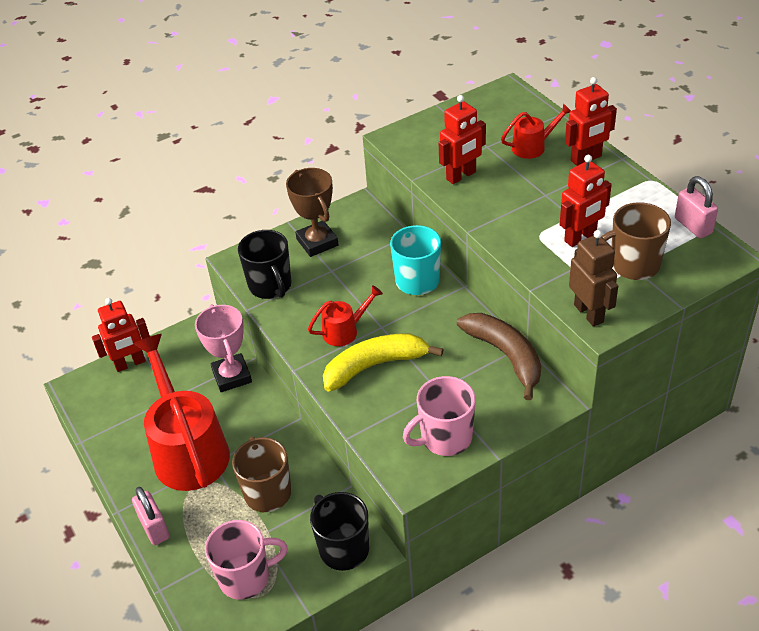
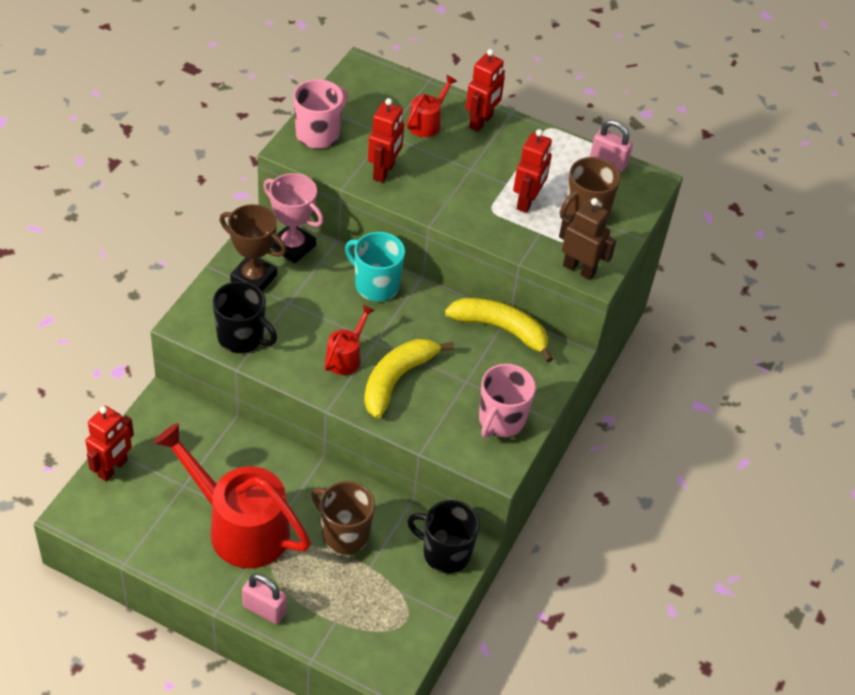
camera: 40 degrees left, 5 degrees up
pink trophy [195,304,252,392] -> pink trophy moved to [263,173,324,263]
pink mug [205,520,288,600] -> pink mug moved to [294,79,348,149]
brown banana [457,313,541,400] -> yellow banana [445,298,553,363]

